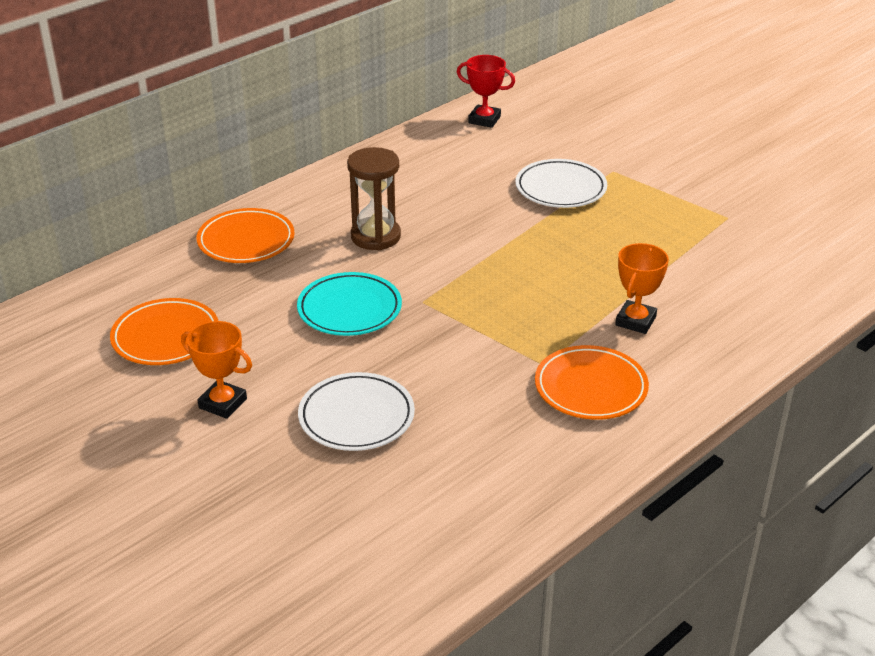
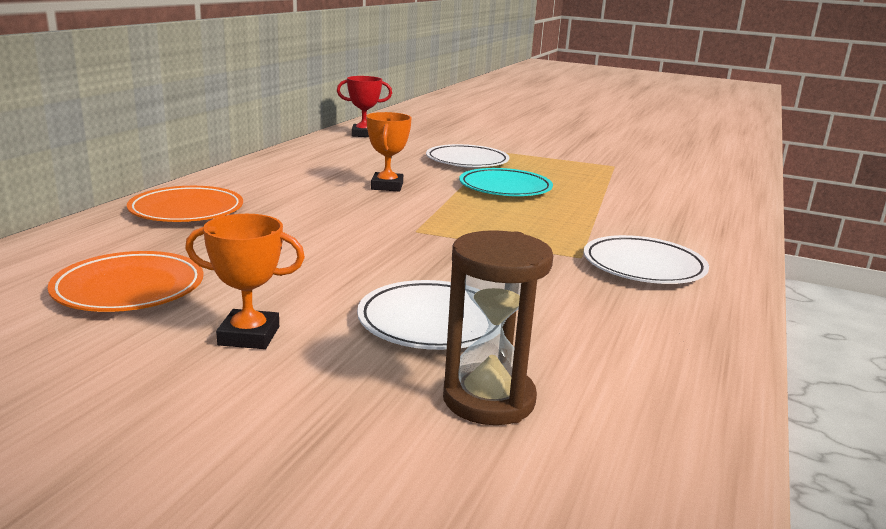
camera: 25 degrees left, 15 degrees down
turquoise plate [297,272,402,336] -> turquoise plate moved to [459,168,553,196]
brown hourglass [347,147,401,251] -> brown hourglass moved to [443,230,553,425]
orange plate [535,345,649,420] -> white plate [584,235,709,284]
orange trophy [615,243,669,334] -> orange trophy moved to [366,112,412,192]

